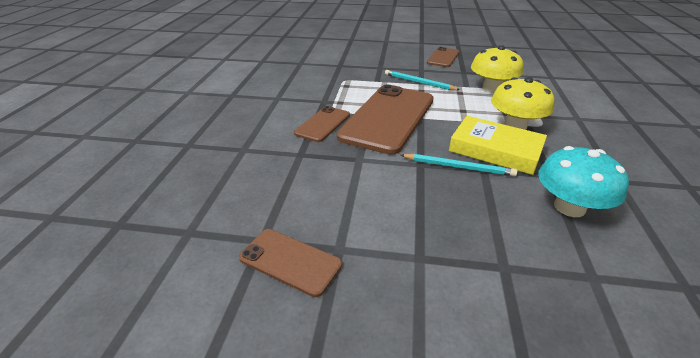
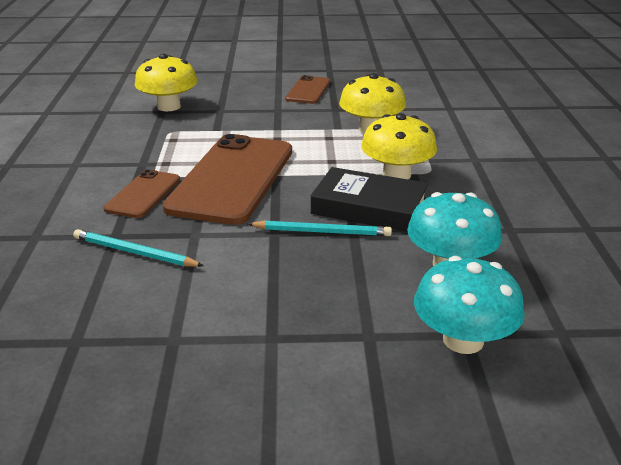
camera: 10 degrees left, 5 degrees down
brown phone [239,229,342,297] -> none
turquoise pencil [385,70,460,90] -> turquoise pencil moved to [73,229,204,267]
yellow book [449,116,547,175] -> black book [311,167,428,232]
none -> yellow mushroom [135,54,198,111]
none -> turquoise mushroom [414,256,525,354]

